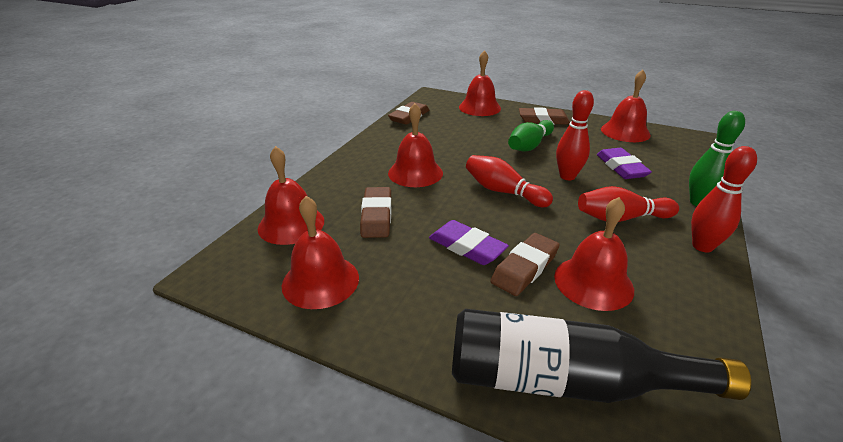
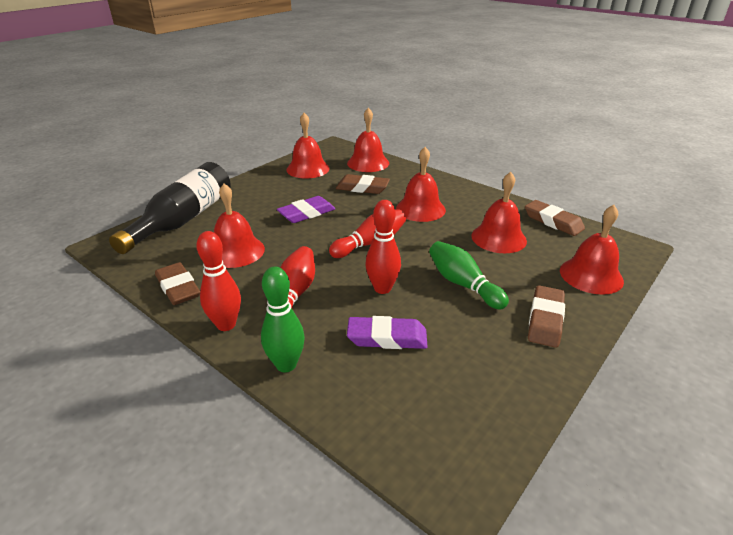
camera: 105 degrees right, 0 degrees up
brown eraser [490,233,560,296] -> brown eraser moved to [155,262,200,305]
red bell [601,70,651,142] -> red bell moved to [471,172,527,253]

